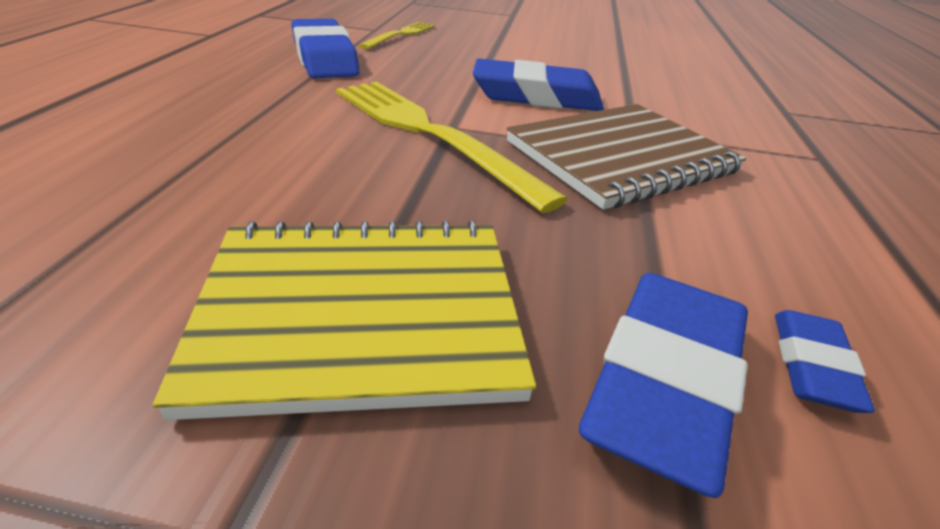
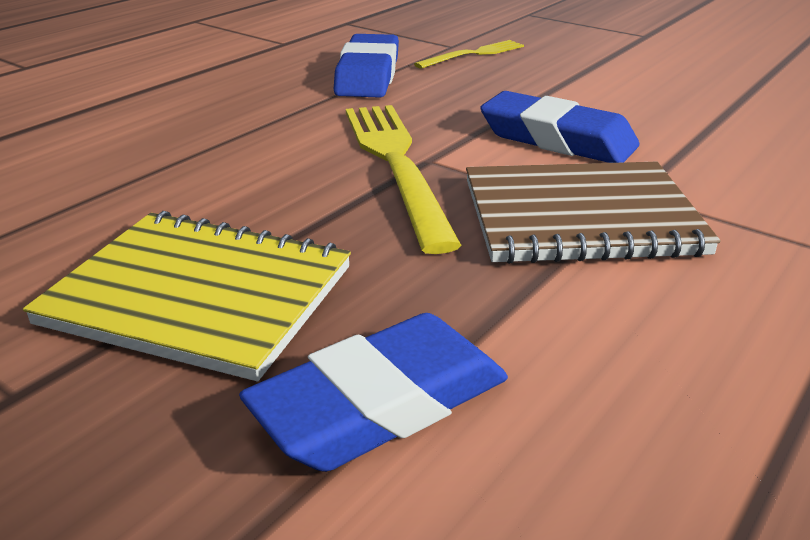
camera: 30 degrees right, 5 degrees down
blue eraser [775,310,875,413] -> none

